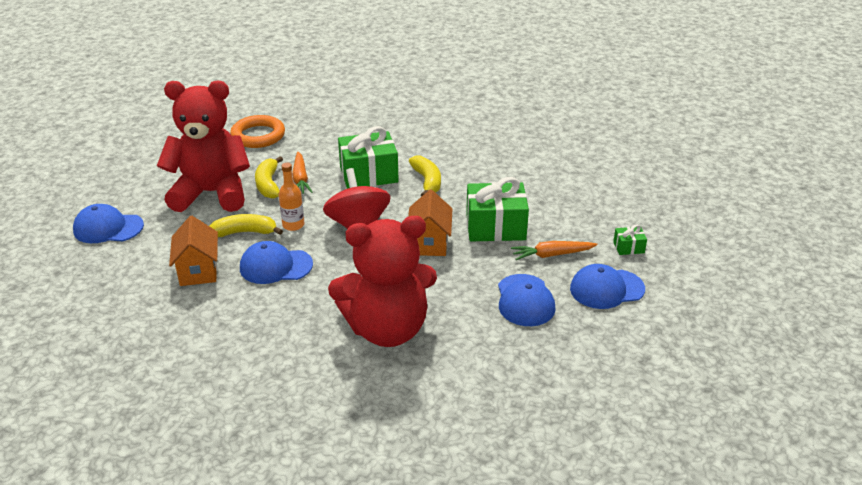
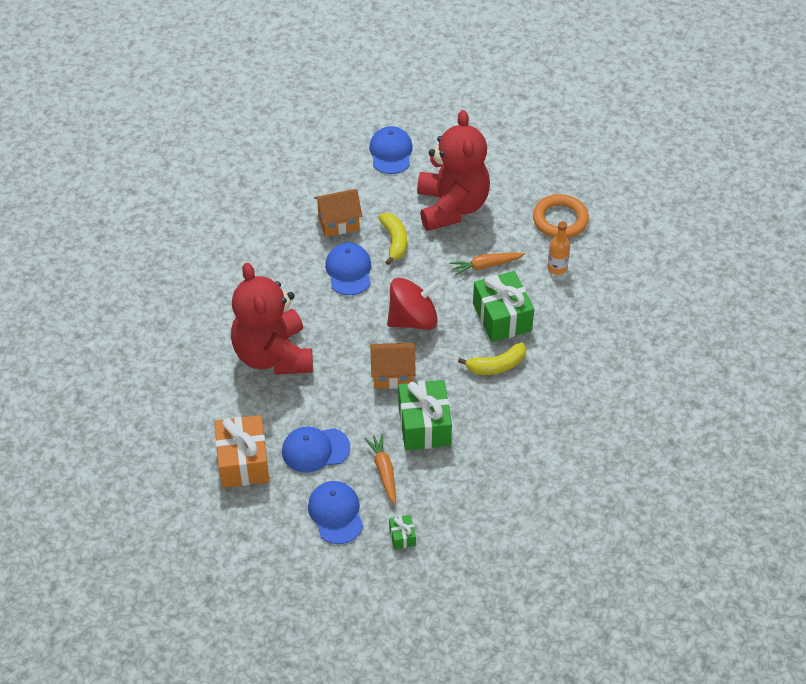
camera: 85 degrees right, 15 degrees up
yellow banana [255,156,283,199] -> none
orange bottle [279,162,305,231] -> orange bottle moved to [547,221,570,275]
none -> orange gift [214,415,269,488]

